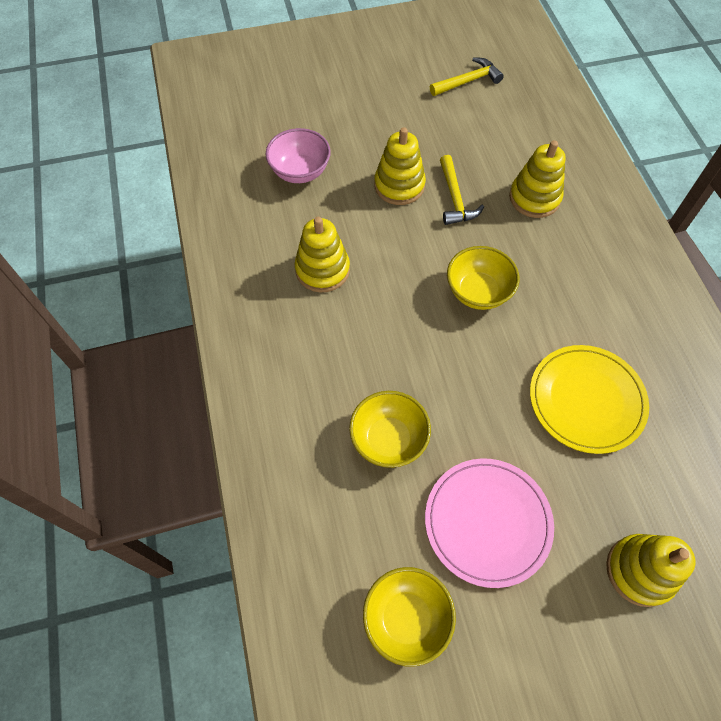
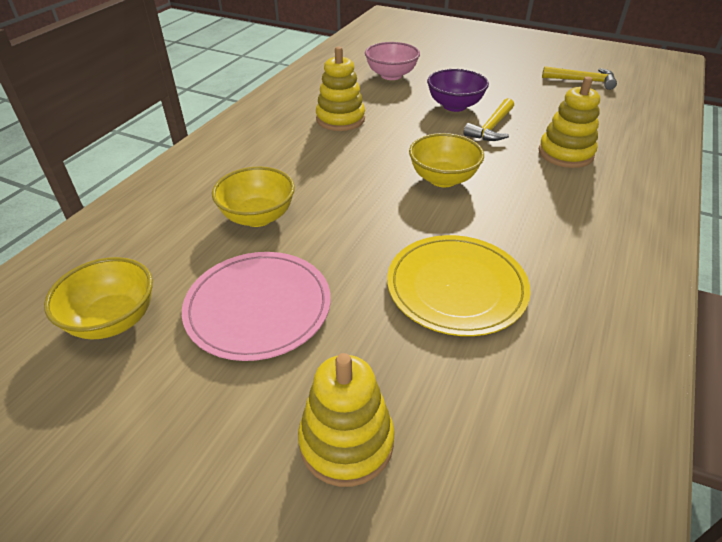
camera: 40 degrees right, 20 degrees down
yellow stacking toy [374,127,426,205] -> purple bowl [427,69,489,112]

